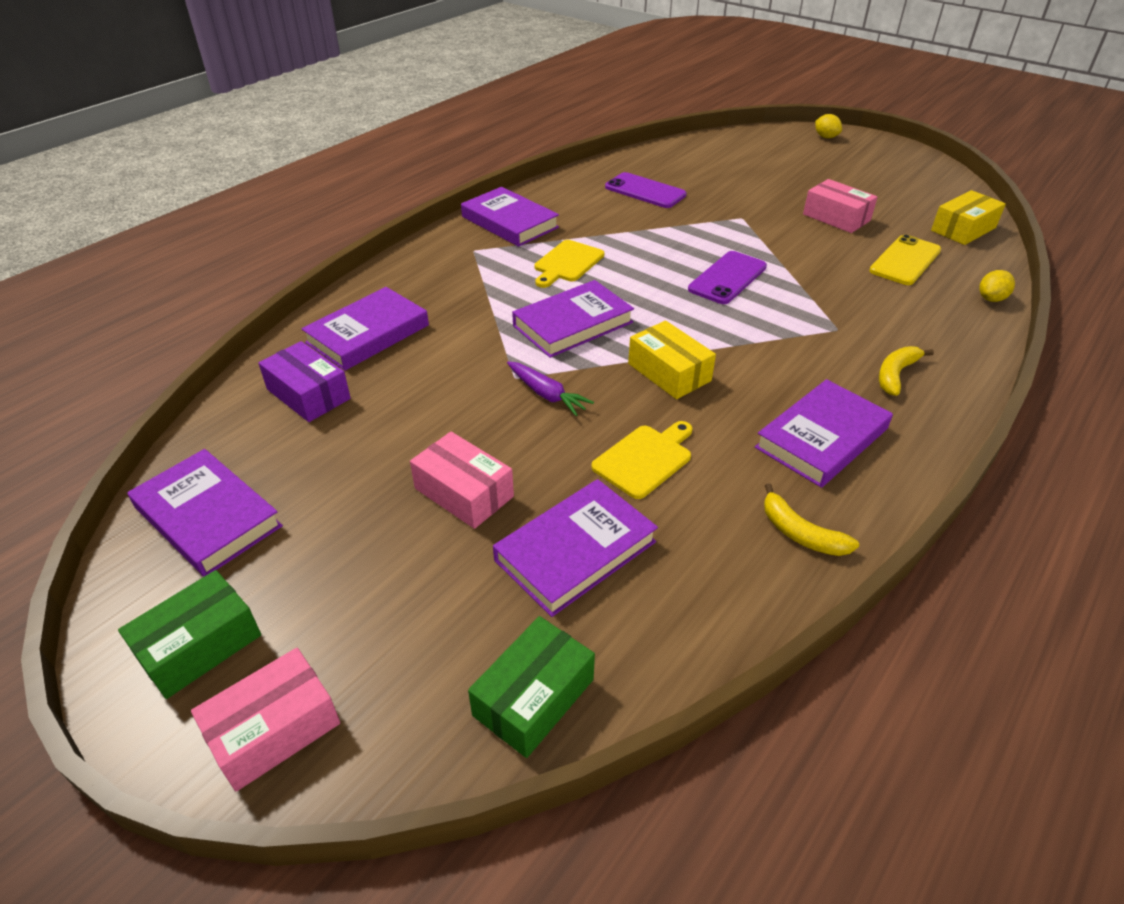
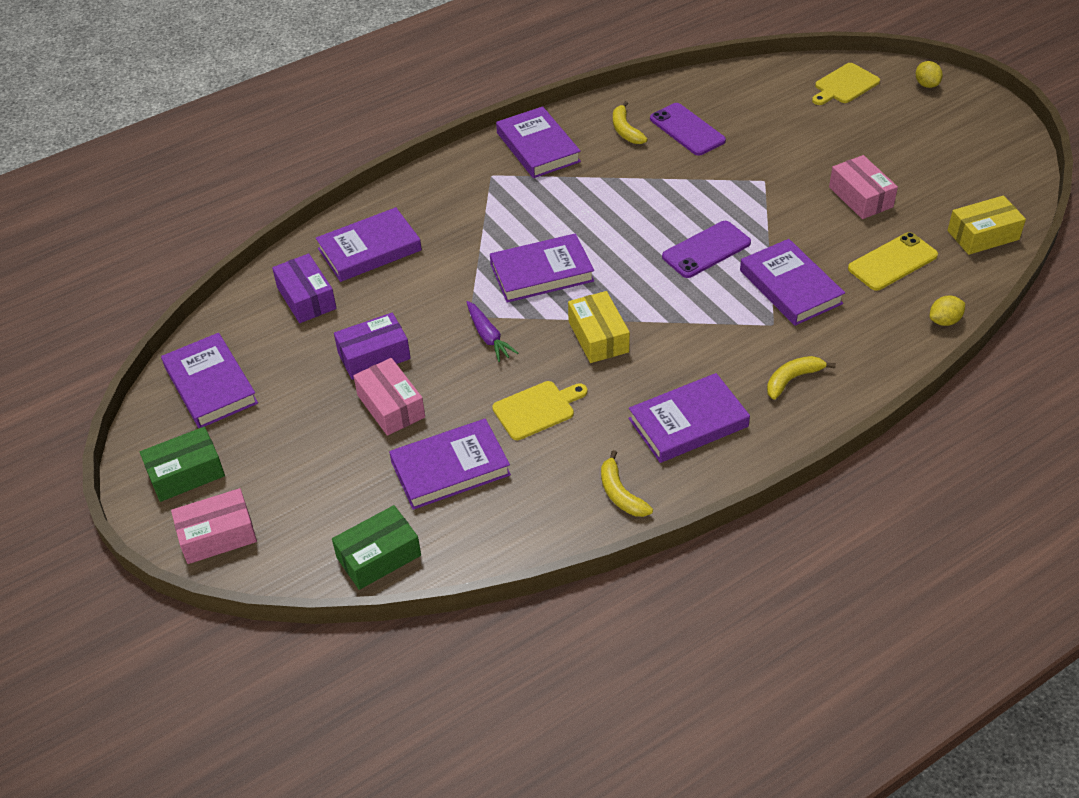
camera: 20 degrees right, 5 degrees up
yellow cutting board [534,240,604,288] -> yellow cutting board moved to [812,63,880,105]
none -> purple box [334,313,411,380]
none -> yellow banana [613,101,648,144]
none -> purple book [740,239,845,326]

